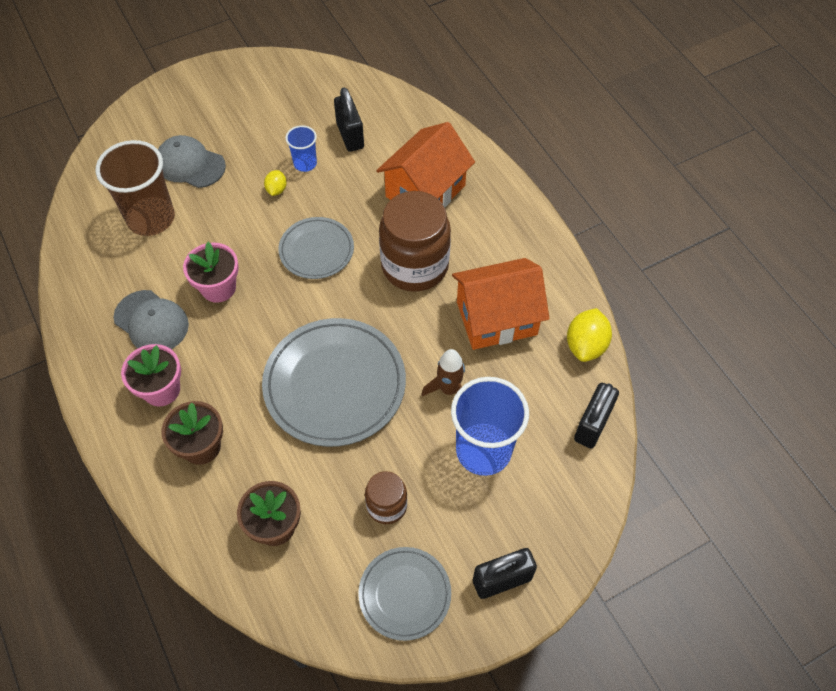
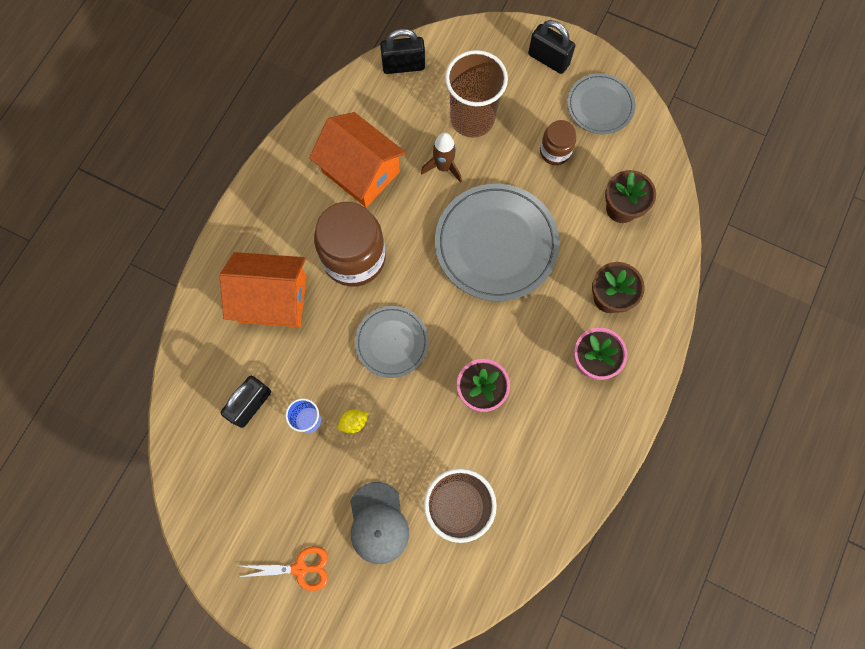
camera: 125 degrees left, 15 degrees up
grey cap [114,290,189,349] -> none
blue cup [451,377,529,476] -> brown cup [445,50,508,138]
yellow lemon [567,308,612,362] -> none
none -> orange scissors [240,546,328,591]

